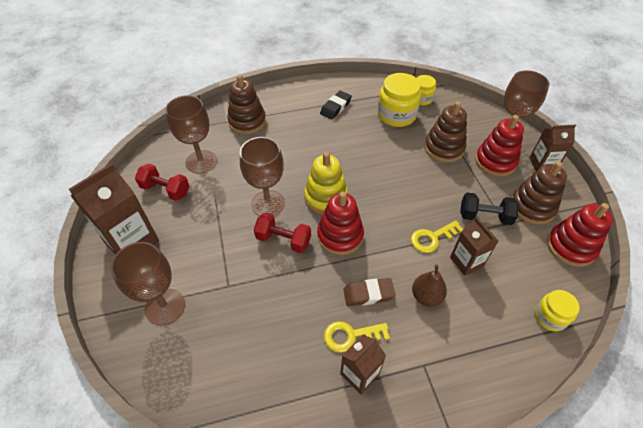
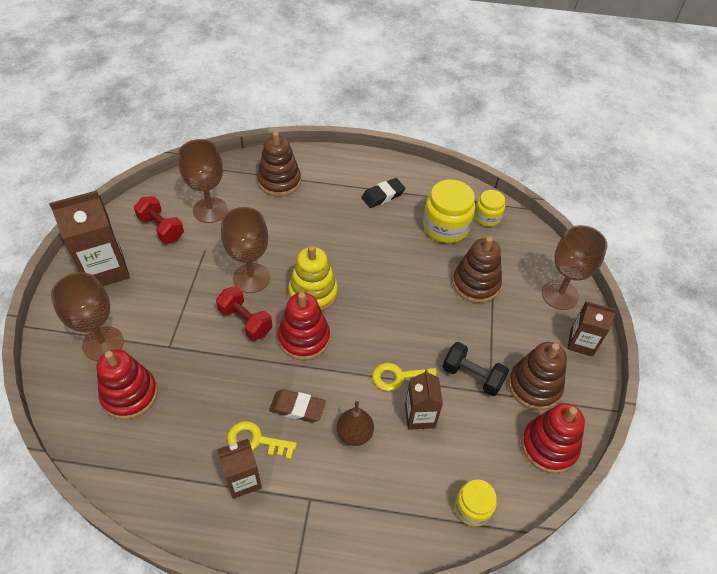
camera: 20 degrees right, 0 degrees up
red stacking toy [475,115,524,177] -> red stacking toy moved to [97,349,158,420]

